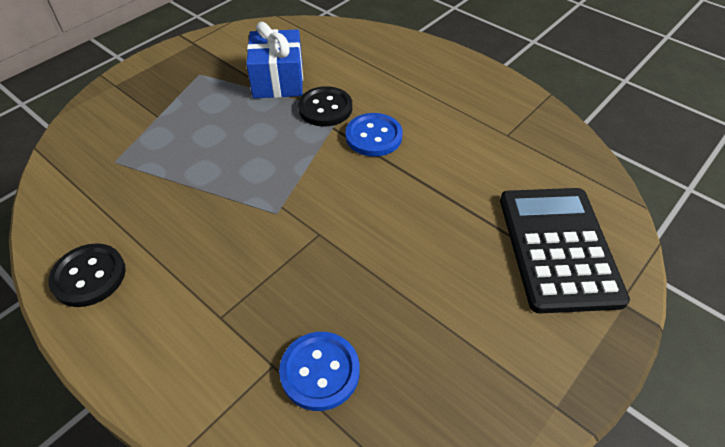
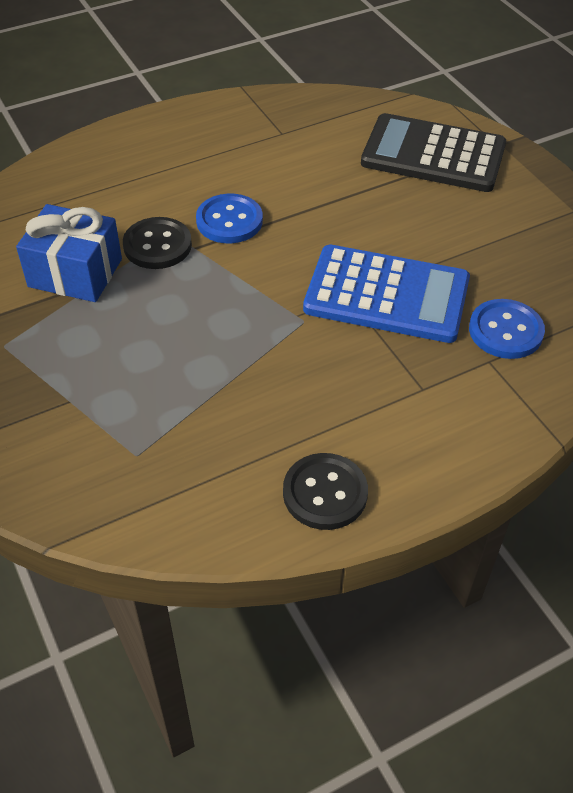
camera: 70 degrees left, 0 degrees up
none -> blue calculator [303,245,470,343]

